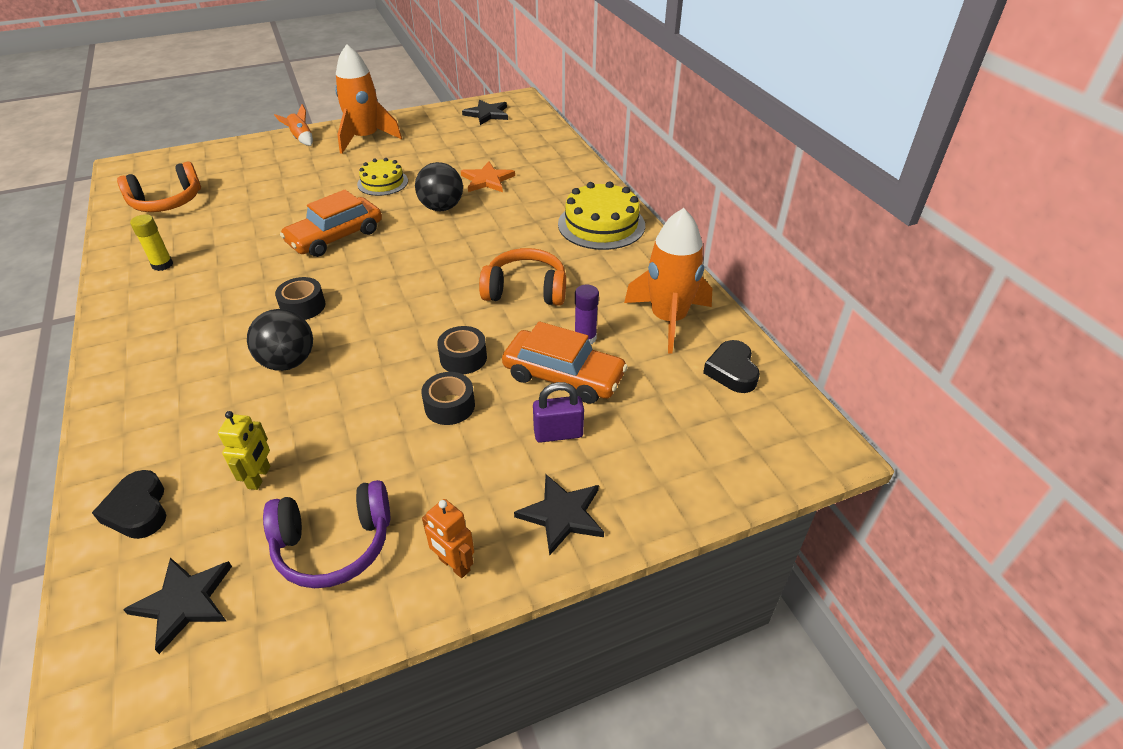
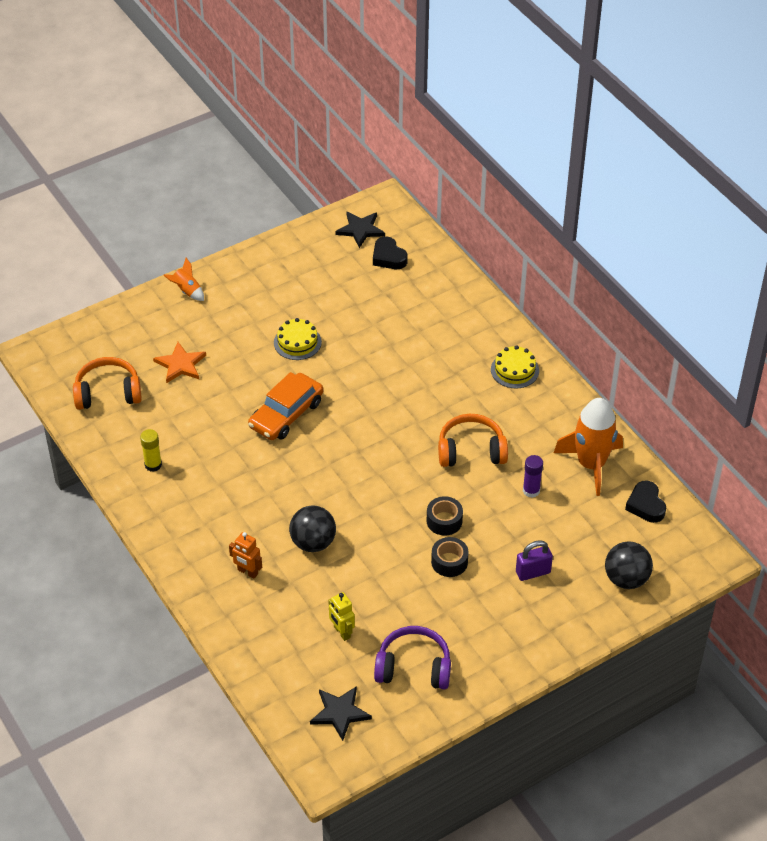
camera: 10 degrees left, 5 degrees up
black heart [92,470,166,539] -> black heart moved to [373,236,408,269]
orange headphones [117,161,201,212] -> orange headphones turned 150 degrees counterclockwise [73,357,142,410]
yellow robot [218,411,270,490] -> yellow robot turned 150 degrees clockwise [328,592,355,641]
purple headphones [263,480,390,588] -> purple headphones turned 150 degrees counterclockwise [374,626,451,689]
black tape [275,277,325,320] -> none
orange rocket [335,44,402,154] -> none
black ball [415,162,463,211] -> black ball moved to [605,541,653,589]
orange robot [422,499,474,578] -> orange robot moved to [229,532,262,578]
orange star [461,162,515,192] -> orange star moved to [153,342,206,383]
orange car [502,321,628,404] -> none
black star [514,474,604,555] -> none
yellow cake [558,181,645,250] -> yellow cake [491,346,539,389], size x0.62

